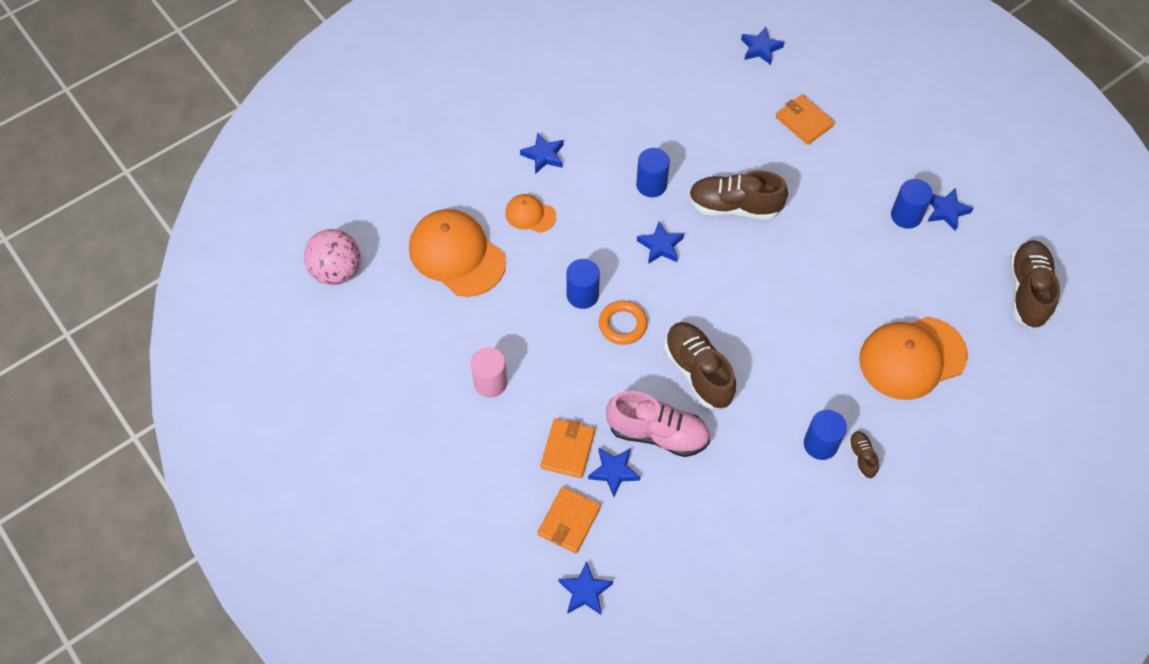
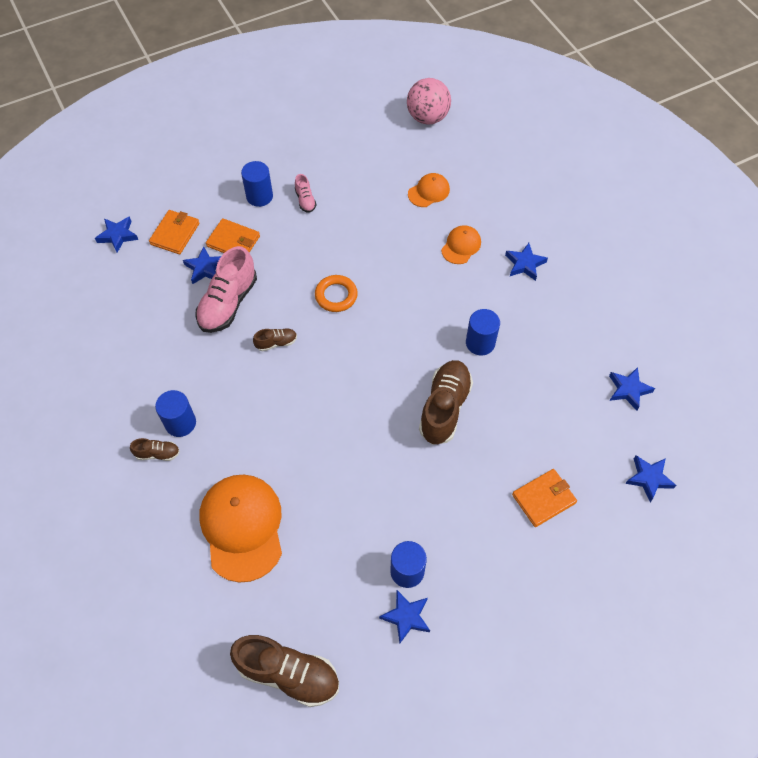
camera: 100 degrees right, 0 degrees up
orange cap [409,209,506,297] -> orange cap [408,173,450,207], size x0.50
pink cylinder [471,347,507,398] -> pink shoe [295,174,317,213]
orange wallet [537,487,601,554] -> orange wallet turned 75 degrees clockwise [149,210,199,254]
blue cylinder [566,259,600,309] -> blue cylinder moved to [241,161,273,207]
blue star [637,221,684,264] -> blue star moved to [609,367,655,411]
brown shoe [664,322,736,409] -> brown shoe [253,329,297,352], size x0.48

